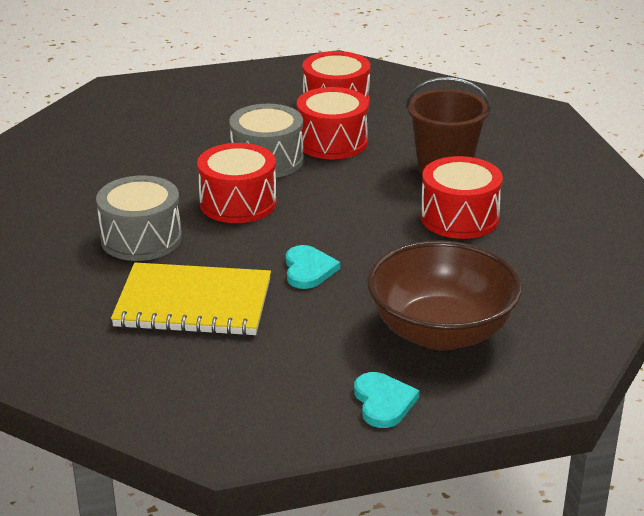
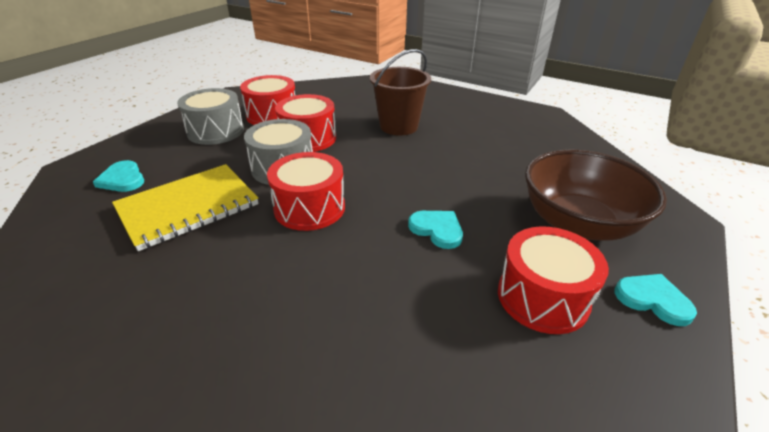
camera: 45 degrees left, 5 degrees up
grey drum [96,175,182,261] -> grey drum moved to [177,88,244,145]
yellow notebook [111,263,271,336] -> yellow notebook moved to [112,164,259,251]
red drum [421,156,503,239] -> red drum moved to [498,226,609,334]
none -> turquoise heart [93,160,144,192]

